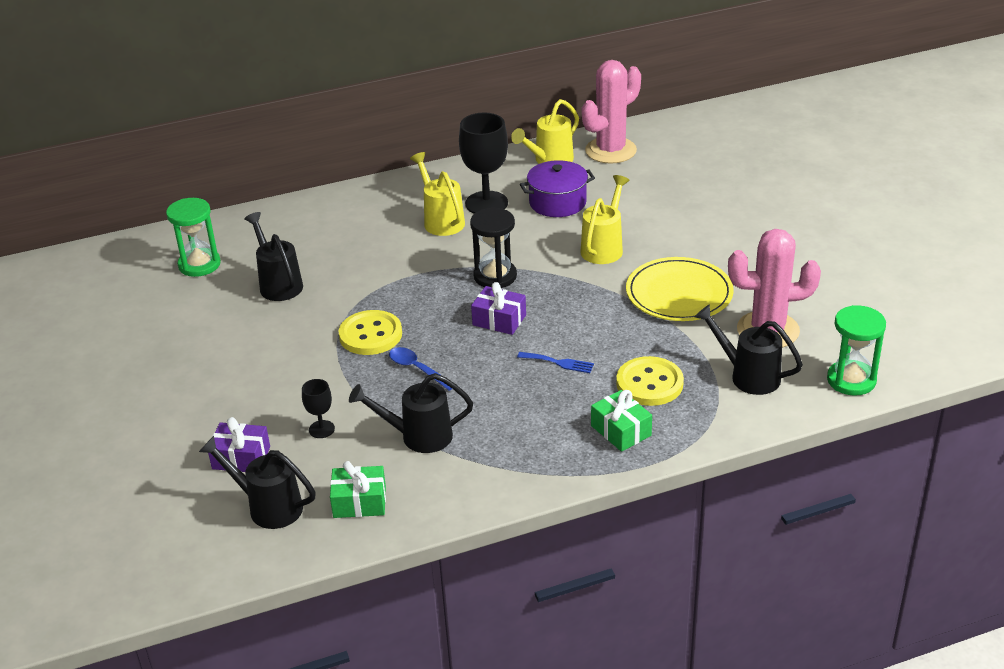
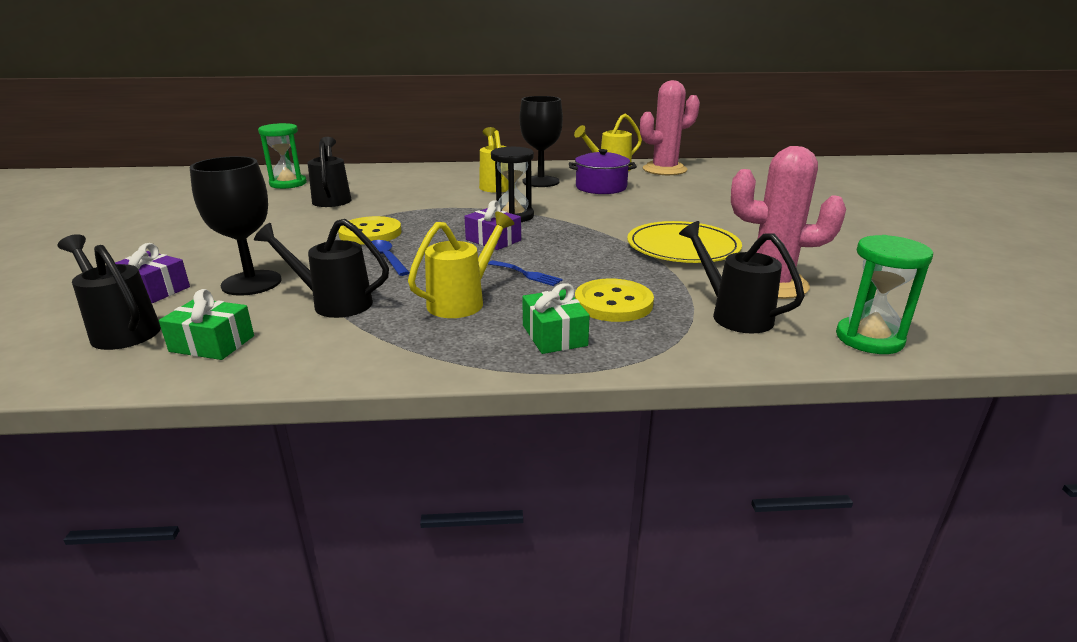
camera: 15 degrees right, 10 degrees down
black goblet [302,379,335,438] -> black goblet [190,156,282,296], size x2.03
yellow watering can [580,175,630,264] -> yellow watering can moved to [408,212,514,318]

